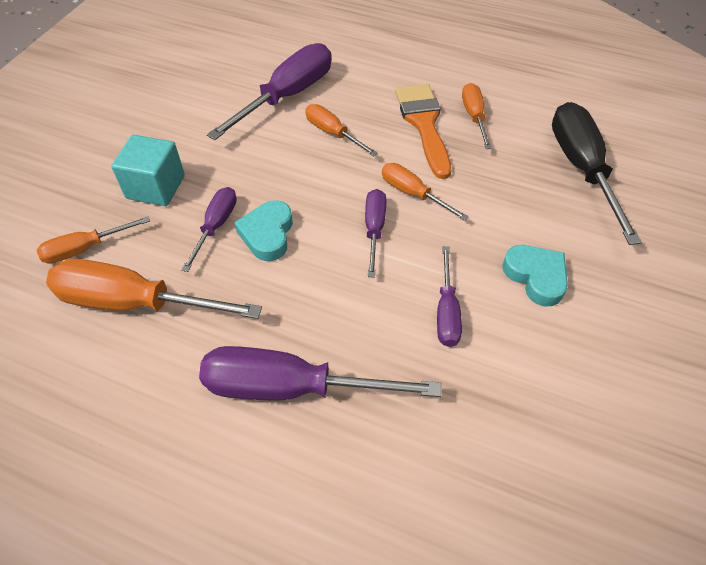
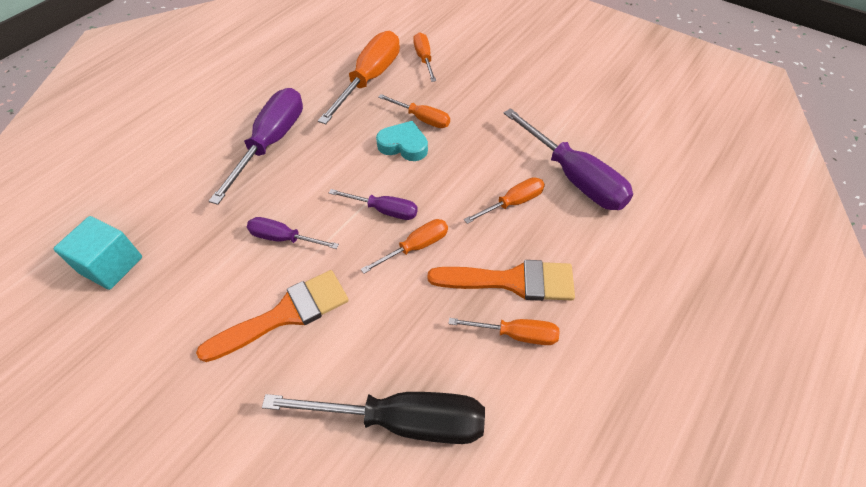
camera: 105 degrees right, 0 degrees up
turquoise cube [111,135,185,206] -> turquoise cube moved to [54,216,142,290]
purple screwdriver [181,187,237,272] -> orange screwdriver [378,94,450,128]
turquoise heart [502,245,568,306] -> orange brush [196,270,349,362]

